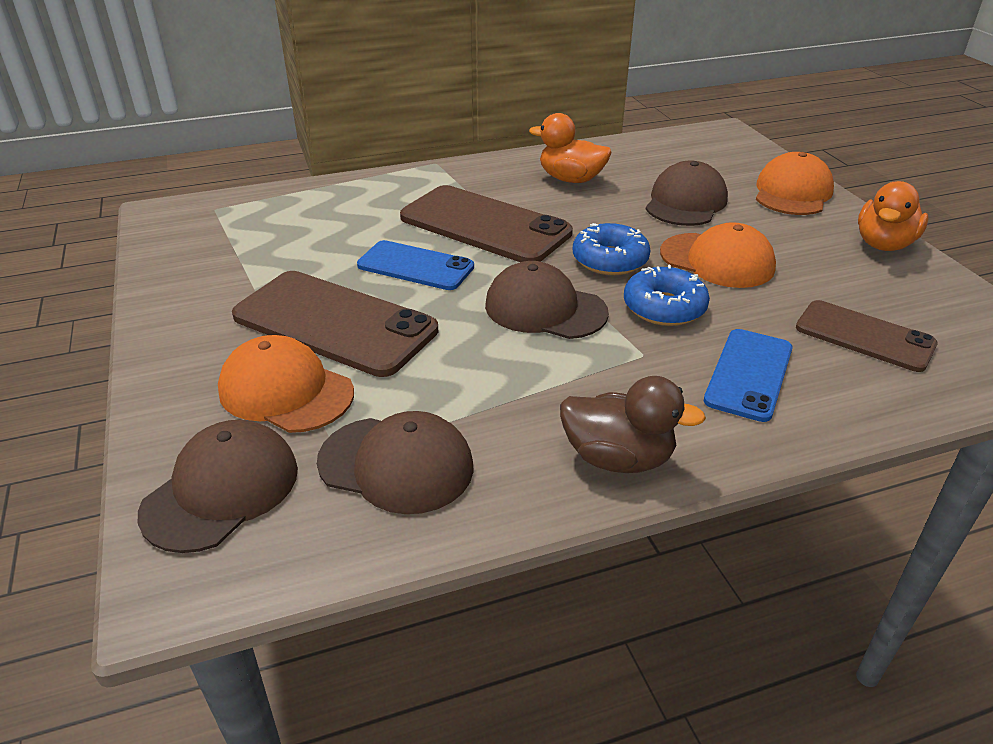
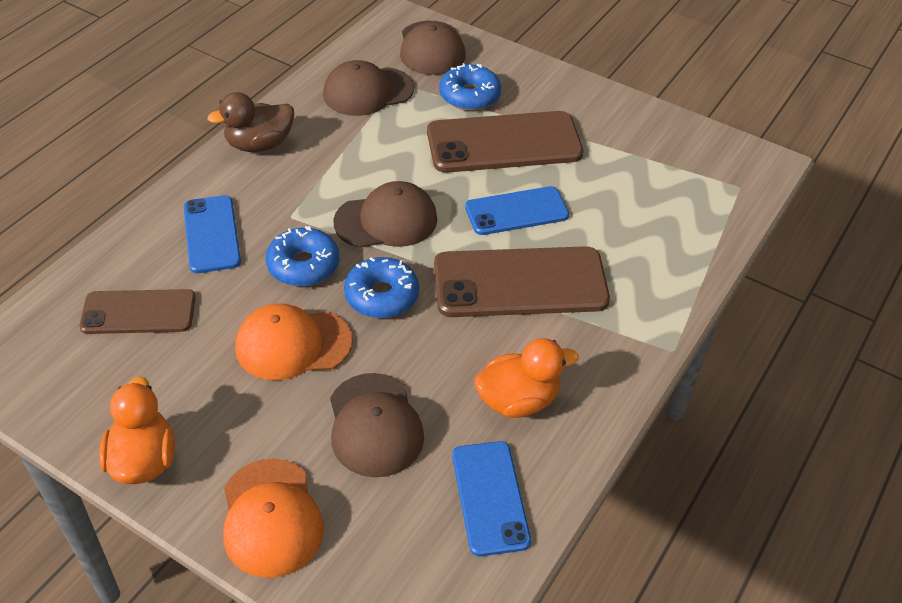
camera: 140 degrees right, 10 degrees up
orange cap [218,335,354,433] -> blue donut [439,63,501,111]
none -> blue phone [452,441,531,556]

